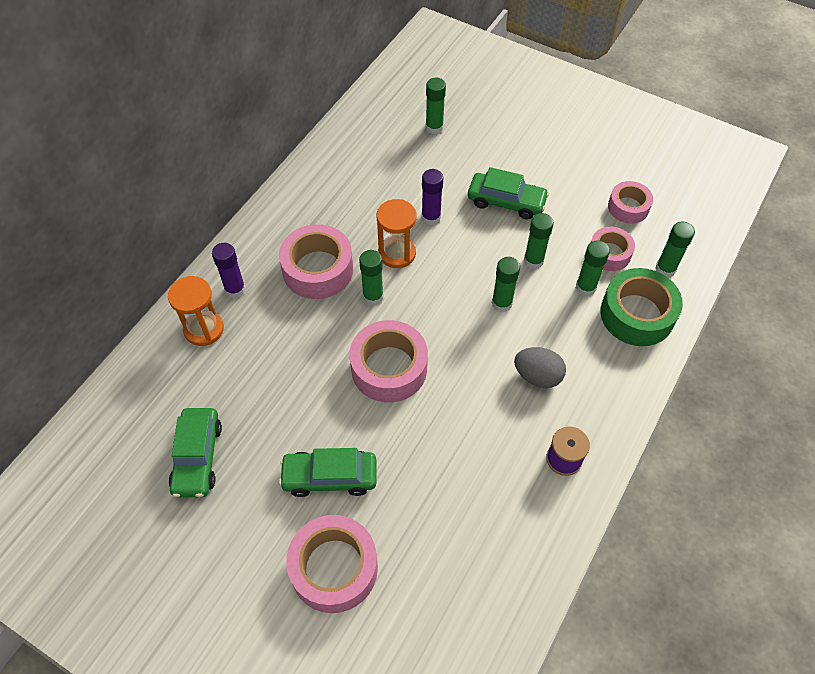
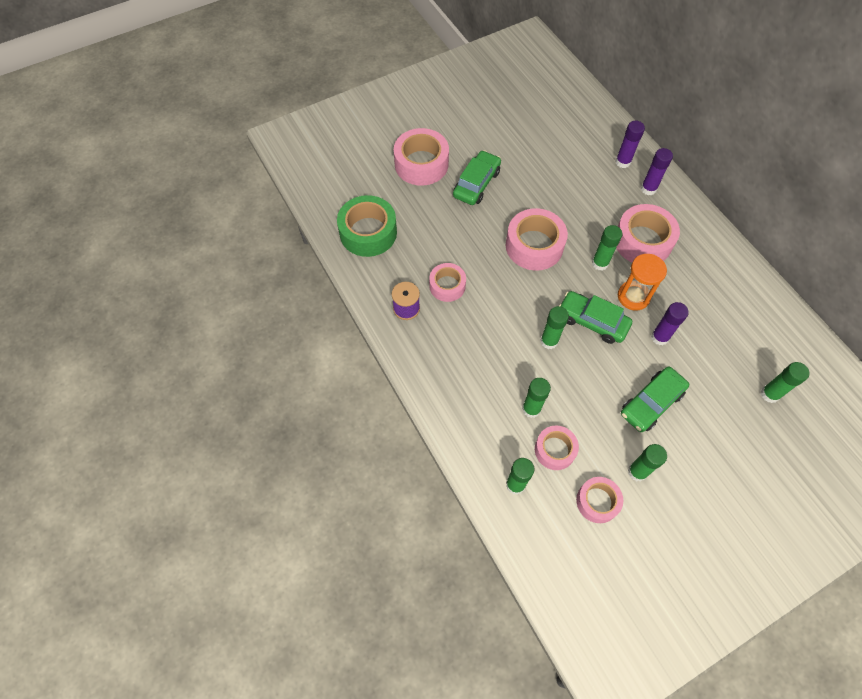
camera: 120 degrees right, 5 degrees up
orange hourglass [168,276,224,346] -> purple glue stick [615,121,645,168]
green car [169,408,222,498] -> green car moved to [559,291,632,344]
grey egg [514,347,566,388] -> none
green glue stick [524,213,554,269] -> green glue stick moved to [628,444,667,482]
green tape [600,268,683,346] -> green tape moved to [337,195,397,257]
none -> pink tape [429,263,466,302]

